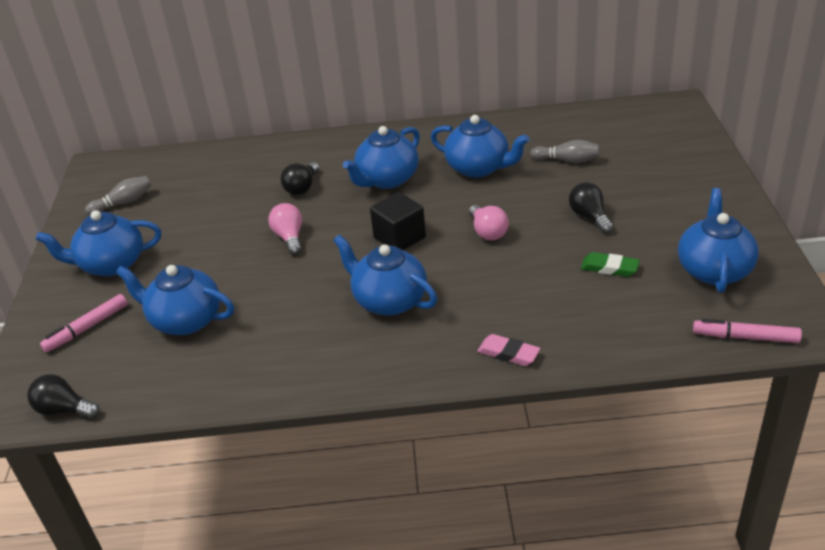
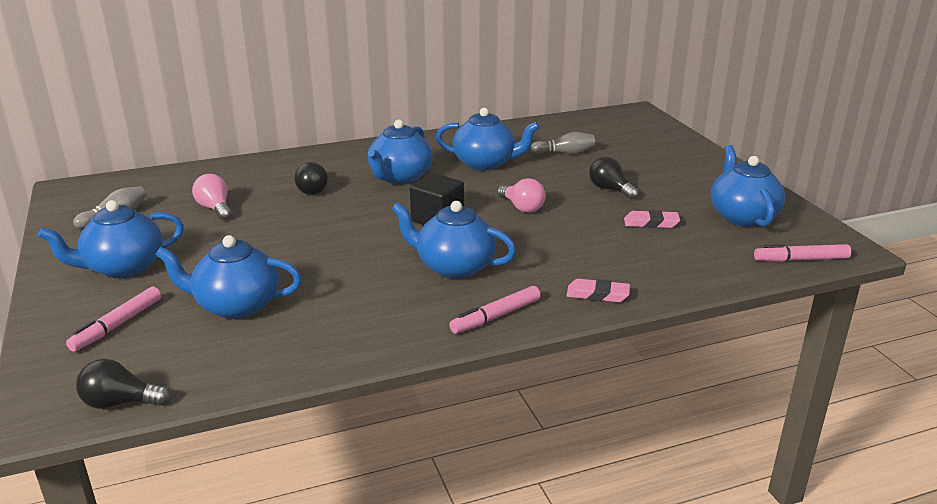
camera: 20 degrees left, 10 degrees down
pink light bulb [268,203,302,255] -> pink light bulb moved to [192,174,232,220]
green eraser [581,252,640,277] -> pink eraser [624,210,680,228]
none -> pink marker [449,286,541,334]

